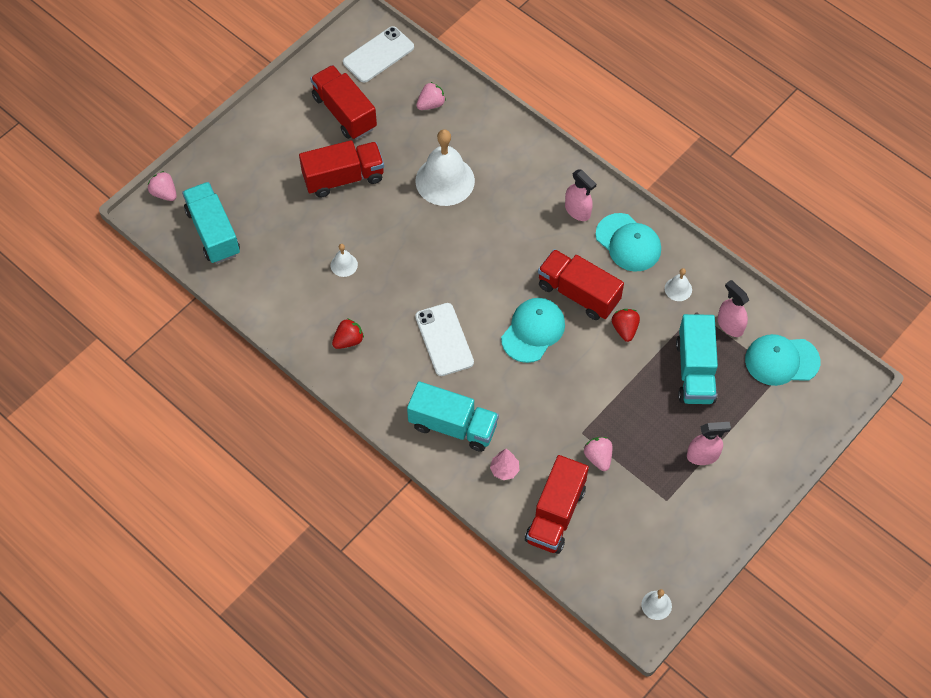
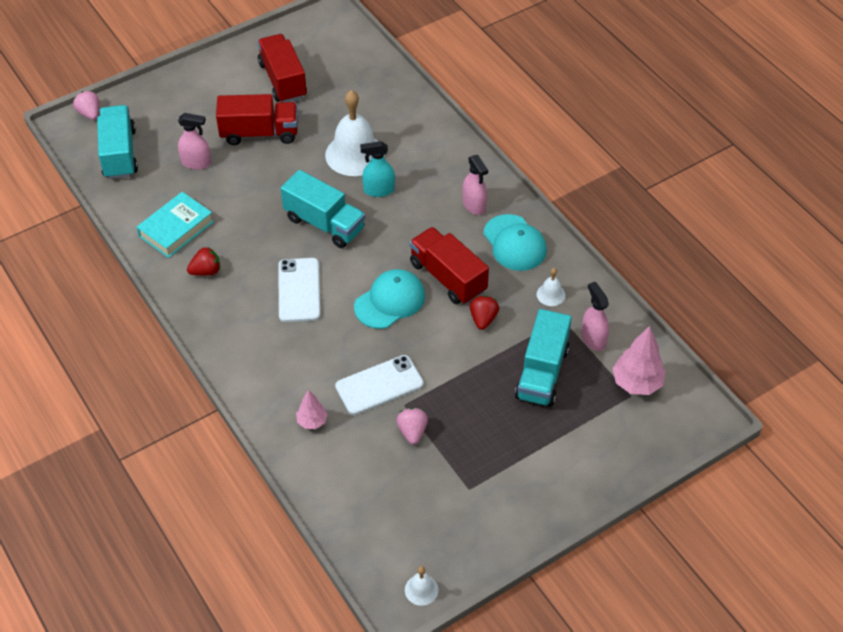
camera: 15 degrees right, 10 degrees down
white bell [331,244,358,277] -> none
white phone [343,26,414,83] -> white phone moved to [335,355,424,415]
turquoise truck [407,381,499,452] -> turquoise truck moved to [281,170,365,248]
pink strawberry [416,82,446,110] -> none
red truck [525,455,589,554] -> none
pink spray bottle [687,422,731,465] -> pink spray bottle moved to [178,113,211,170]
turquoise cap [745,334,820,386] -> pink tree [612,326,666,395]
none -> turquoise book [137,192,214,258]
none -> turquoise spray bottle [360,141,395,197]

